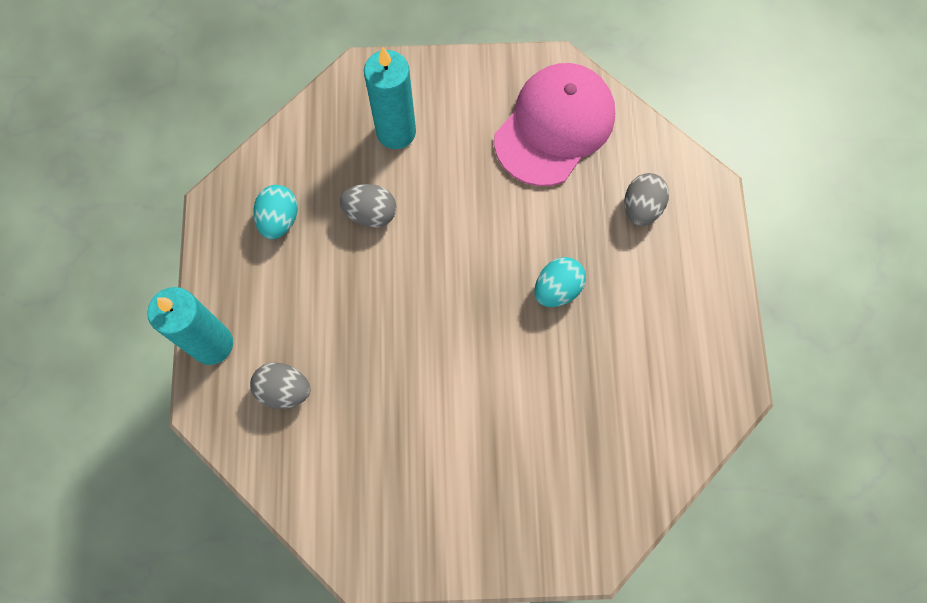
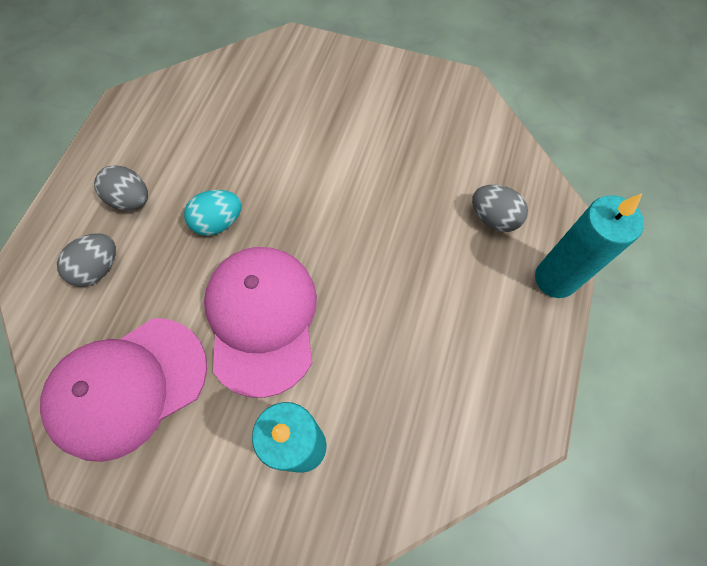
camera: 160 degrees left, 5 degrees down
turquoise egg [253,185,298,239] -> none
grey egg [340,184,397,228] -> grey egg moved to [94,165,148,210]
none -> pink cap [204,247,317,398]

